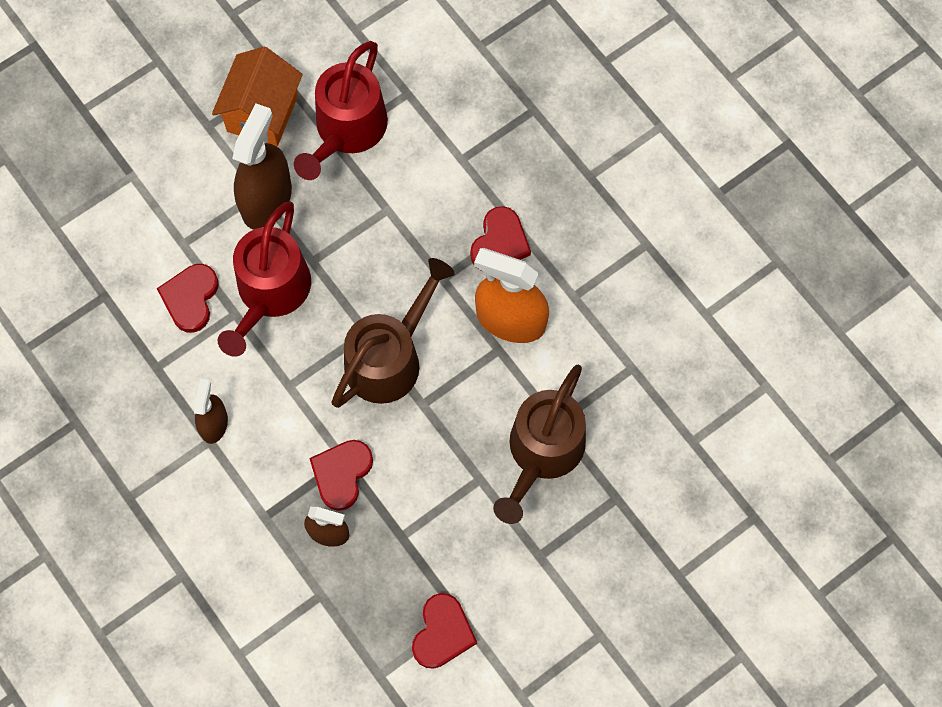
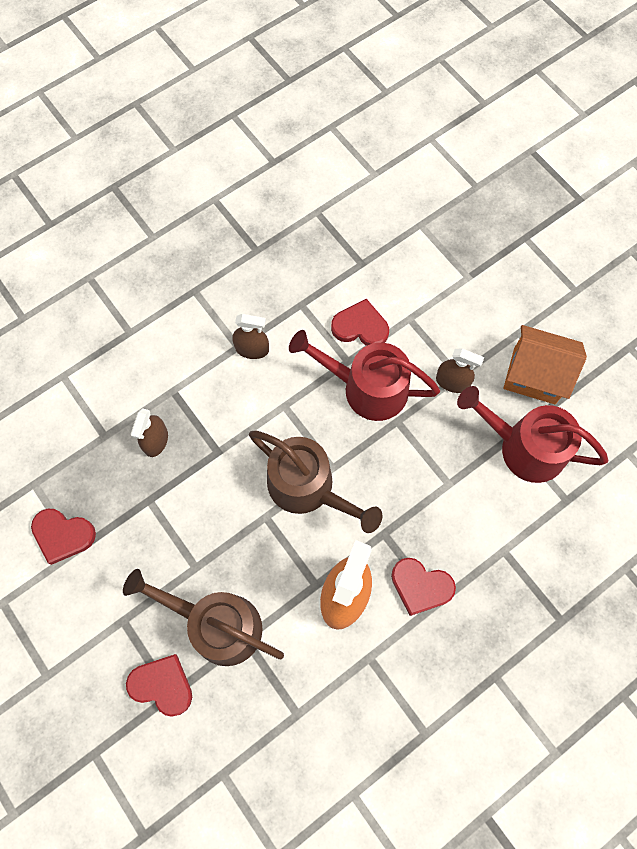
camera: 90 degrees right, 0 degrees up
brown spray bottle [232,103,292,229] -> brown spray bottle [436,348,484,393], size x0.57
red heart [309,440,373,511] -> red heart moved to [126,654,192,717]

